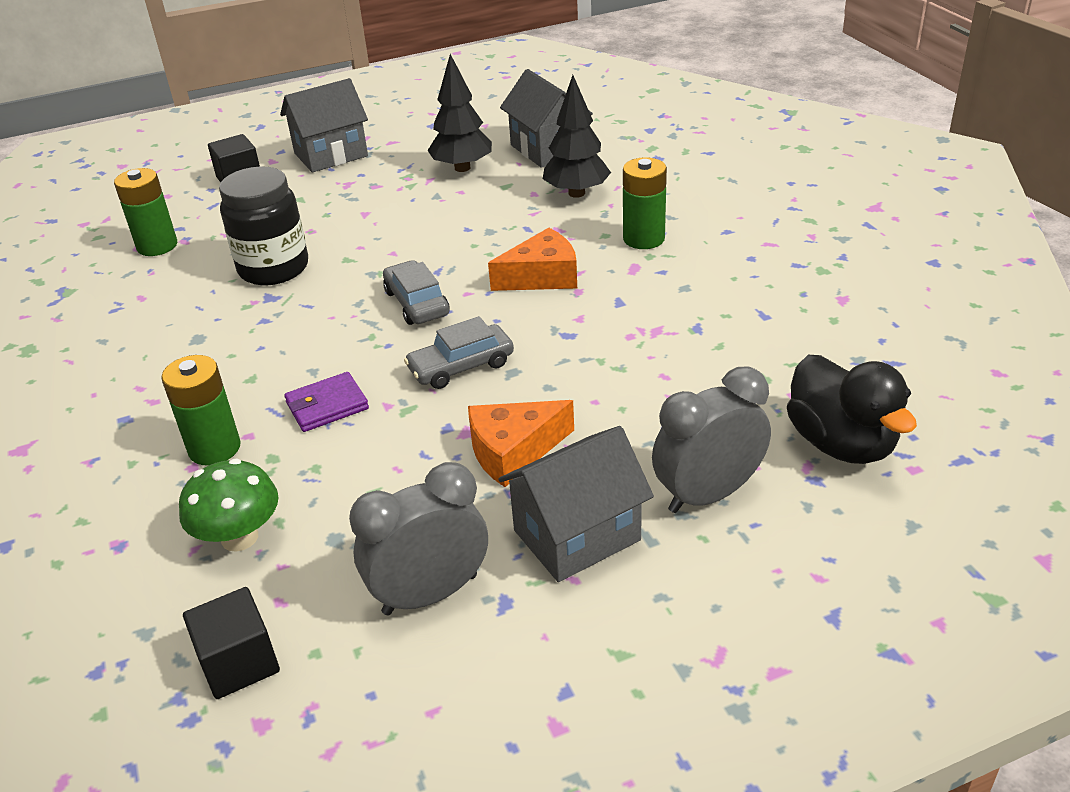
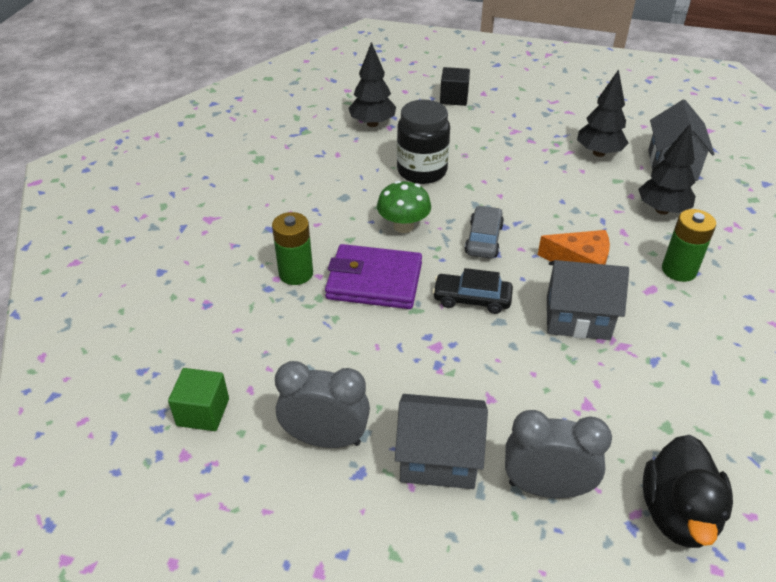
camera: 35 degrees right, 5 degrees up
green battery [114,168,177,256] -> black tree [348,42,396,127]
green mushroom [179,459,278,552] -> green mushroom moved to [377,181,431,233]
black cube [183,587,280,699] -> green cube [168,368,229,431]
grey house [280,78,368,173] -> grey house moved to [547,260,629,340]
purple wallet [284,372,369,432] -> purple wallet [325,244,422,309], size x1.79
grey car [404,316,514,389] -> black car [432,268,513,314]
orange cheese [468,400,574,487] -> none

